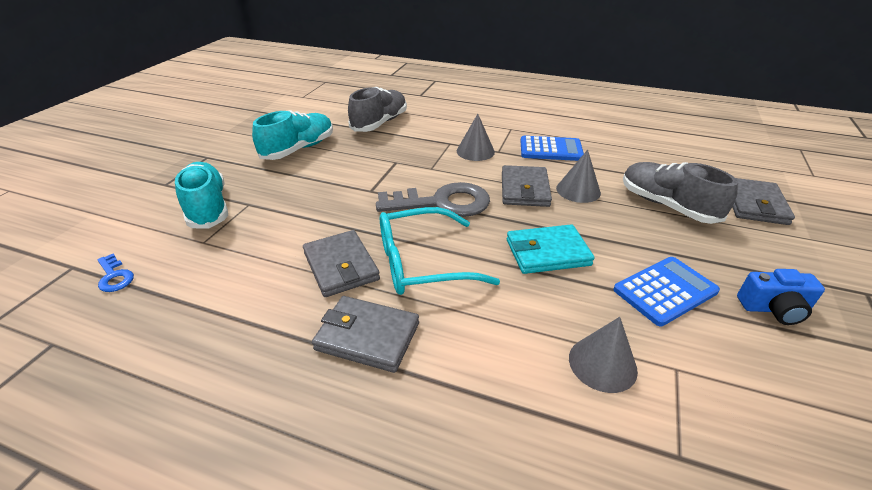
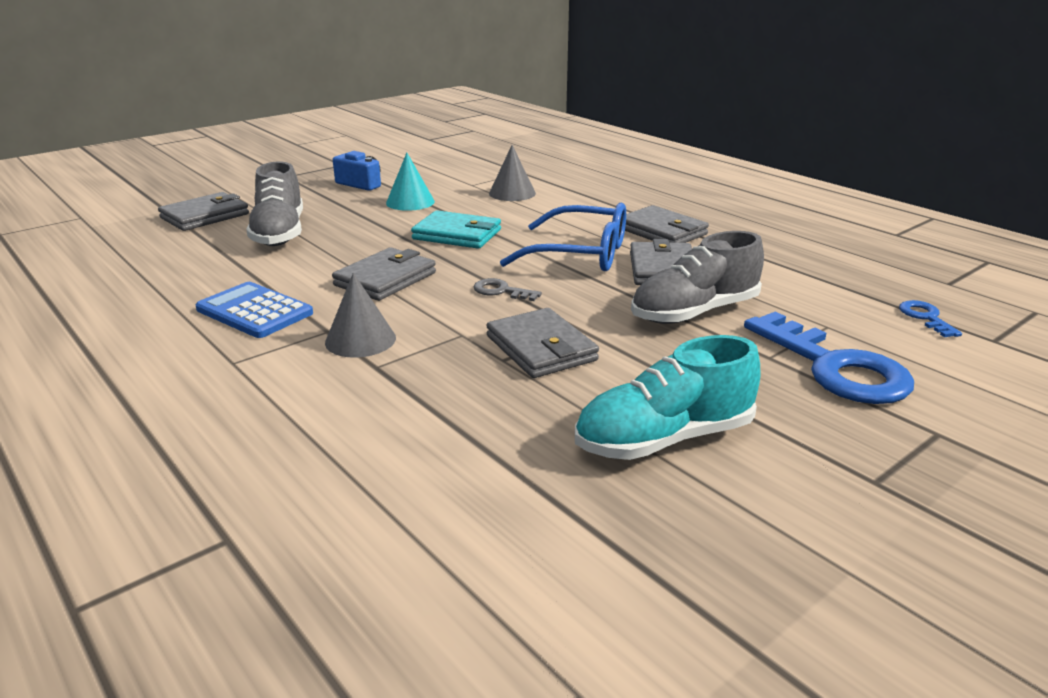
camera: 150 degrees left, 10 degrees down
turquoise shoe [175,162,228,228] -> blue key [744,312,914,404]
grey shoe [348,87,407,132] -> grey shoe moved to [631,231,764,324]
grey key [376,182,490,217] -> grey key [474,278,542,301], size x0.45
turquoise glasses [380,207,500,295] -> blue glasses [500,203,626,271]
grey cone [556,150,601,203] -> none
blue calculator [613,257,720,327] -> turquoise cone [386,153,435,211]
none -> grey wallet [486,308,599,378]

